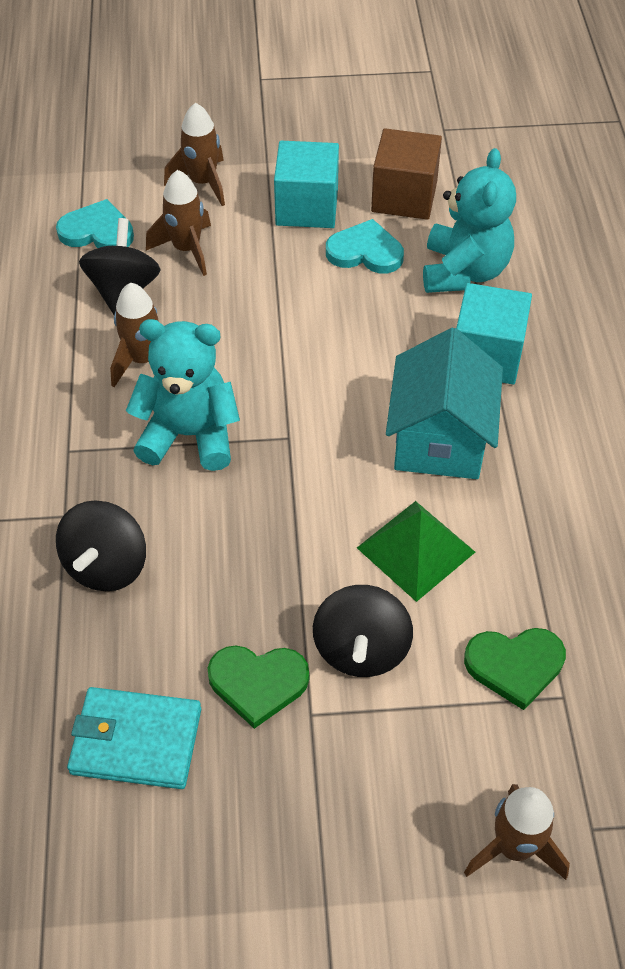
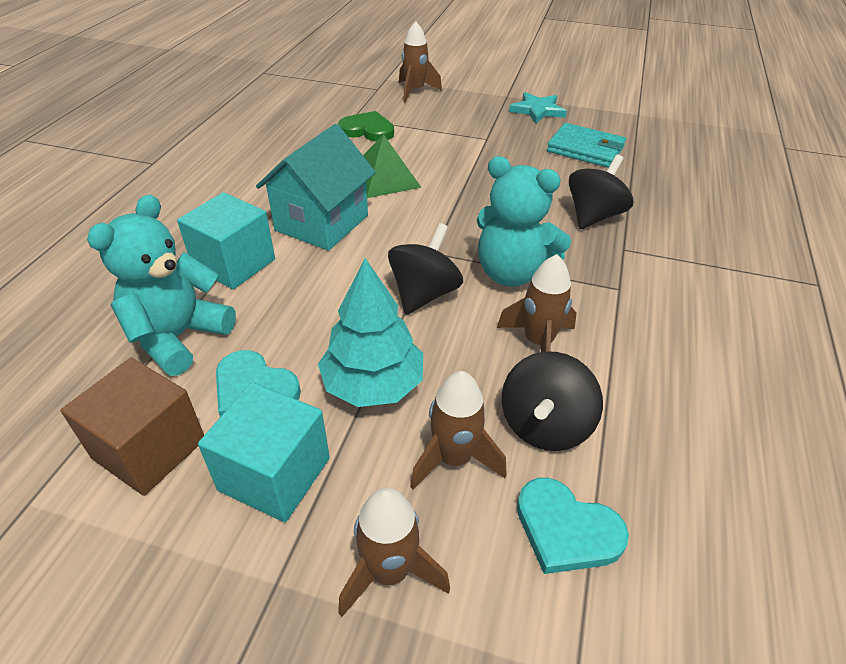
camera: 160 degrees left, 10 degrees down
green heart [207,645,309,729] -> none
black spinning top [313,585,413,677] -> black spinning top moved to [388,223,463,315]
none -> turquoise tree [318,258,423,407]
none -> turquoise star [509,92,567,124]

